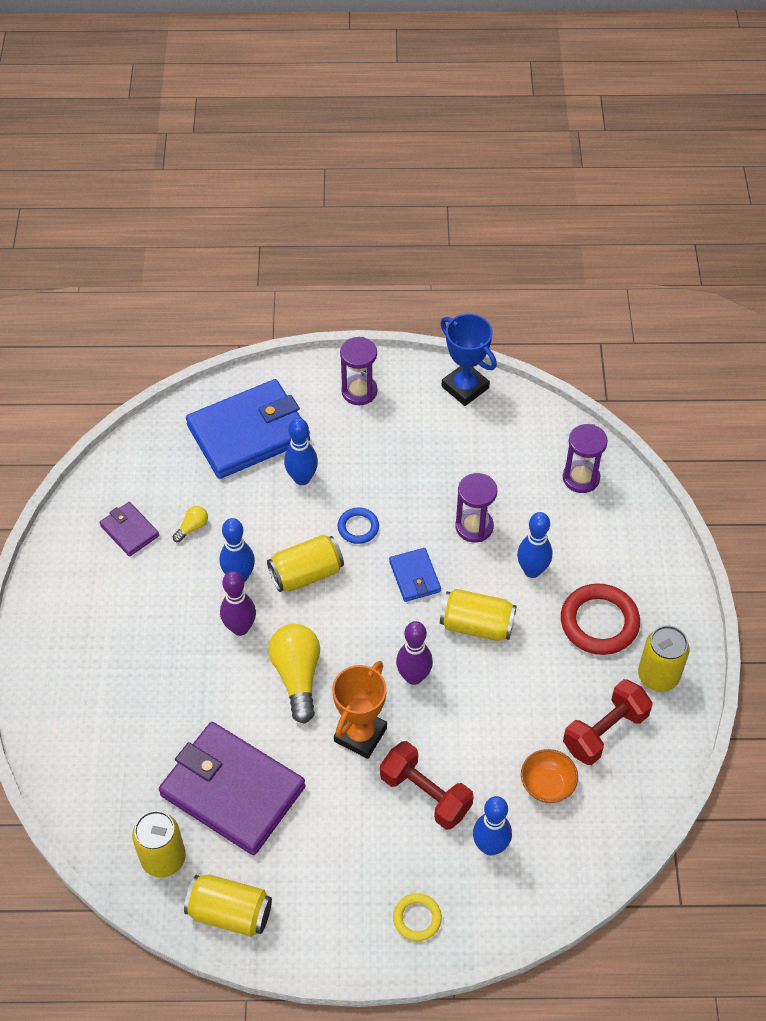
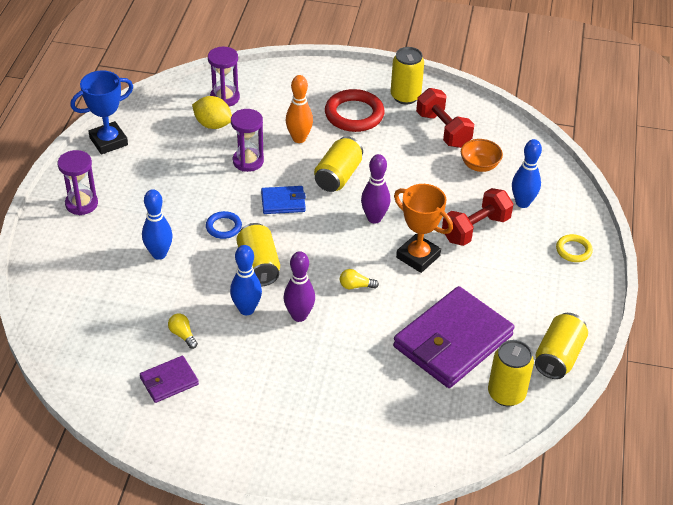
camera: 80 degrees left, 10 degrees down
blue wallet [186,379,310,479] -> none
yellow light bulb [268,624,320,724] -> yellow light bulb [340,269,379,289], size x0.47
blue bowling pin [517,512,552,578] -> orange bowling pin [286,75,313,143]
none -> yellow lemon [192,96,232,129]

